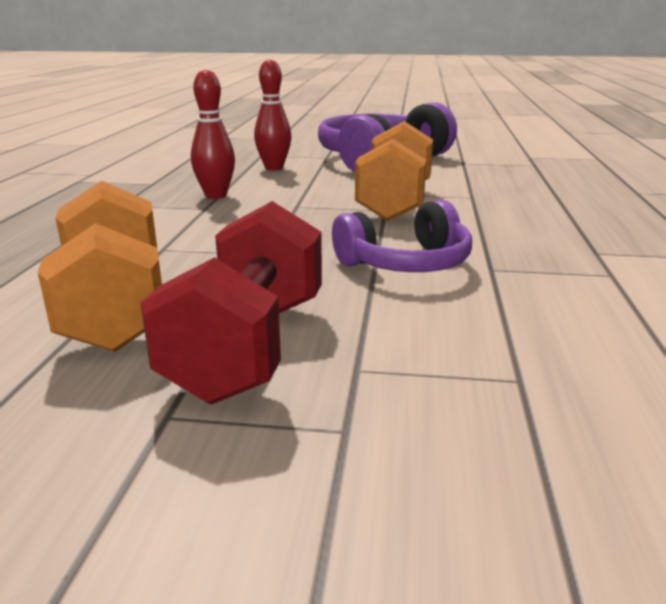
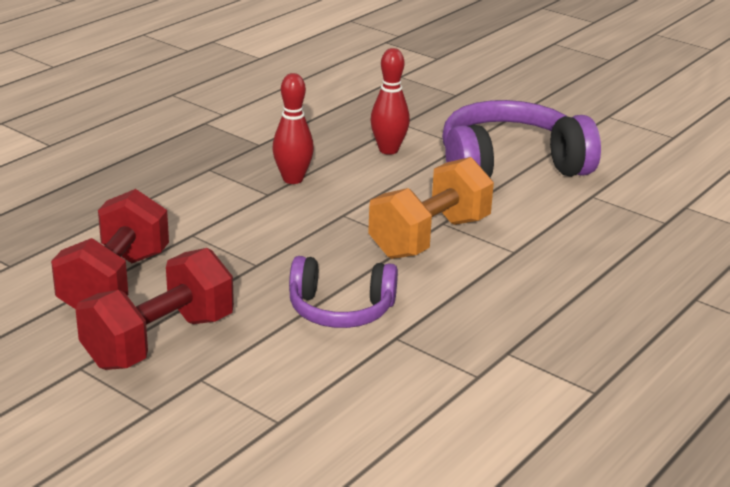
camera: 30 degrees right, 5 degrees up
orange dumbbell [38,181,162,352] -> red dumbbell [51,189,169,309]

